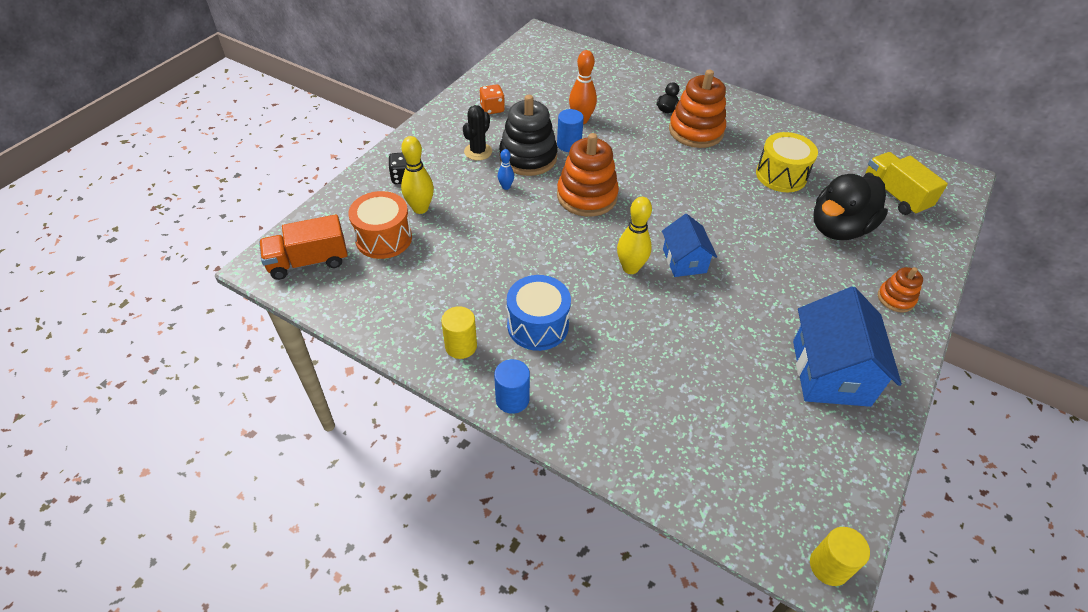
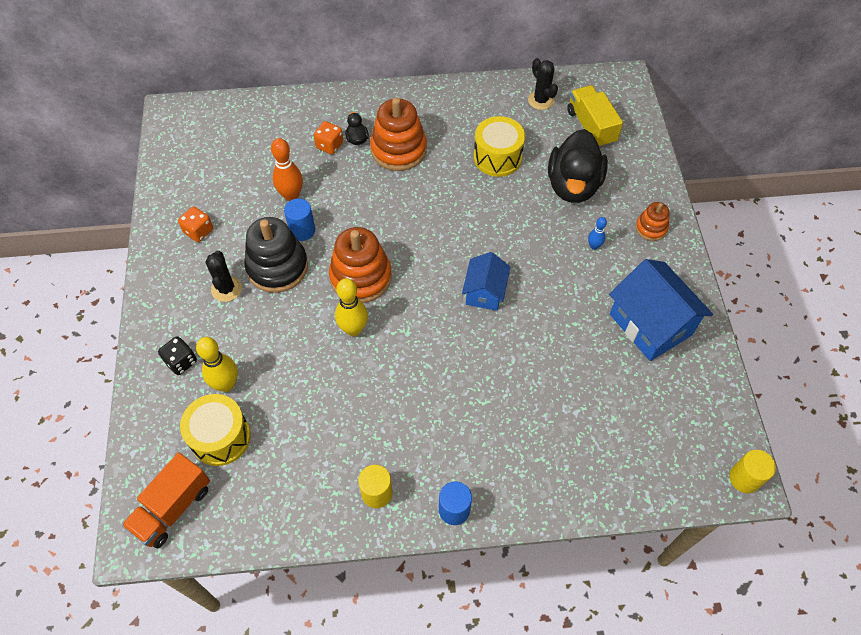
camera: 35 degrees left, 10 degrees up
orange drum [348,191,412,259] -> yellow drum [180,394,251,466]
blue bowling pin [498,149,514,190] -> blue bowling pin moved to [588,217,607,250]
blue drum [507,275,571,351] -> none
yellow bowling pin [617,197,652,274] -> yellow bowling pin moved to [335,278,368,336]
blue house [662,214,717,277] -> blue house turned 60 degrees clockwise [462,252,510,311]
yellow truck [864,152,948,215] -> yellow truck turned 45 degrees clockwise [567,85,623,148]
none -> orange dice [314,121,343,154]
none -> black cactus [528,58,558,110]

